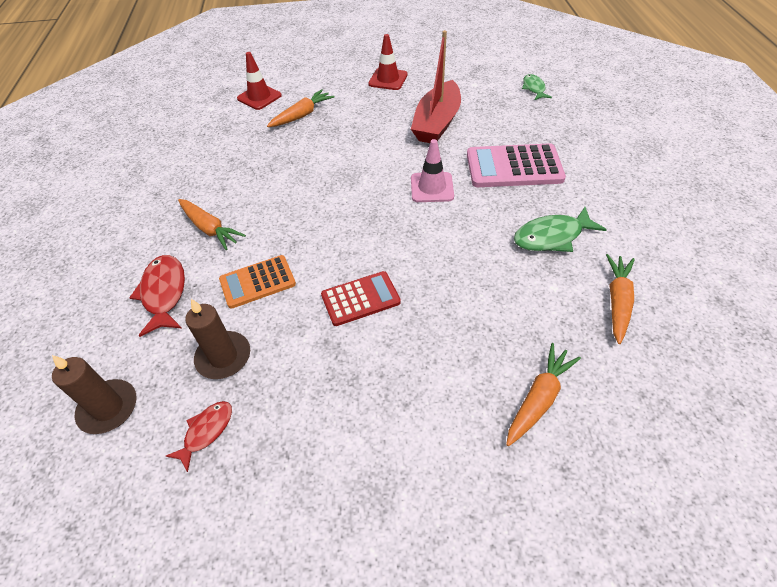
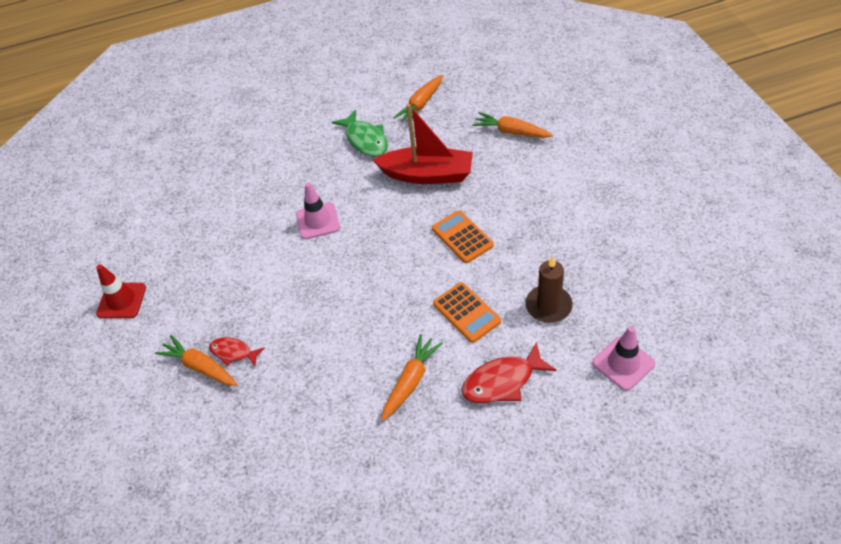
camera: 100 degrees left, 0 degrees up
brown candle [52,355,137,434] -> pink traffic cone [592,326,655,391]
red fish [166,401,232,472] -> red fish moved to [209,337,265,366]
red traffic cone [237,52,282,110] -> none
red calculator [321,271,401,326] -> orange calculator [432,210,494,263]
red boat [411,30,461,143] -> red boat moved to [373,104,473,184]
pink calculator [467,143,566,187] -> none
green fish [522,74,552,100] -> none
orange carrot [606,254,635,344] -> orange carrot turned 60 degrees counterclockwise [393,75,443,121]

